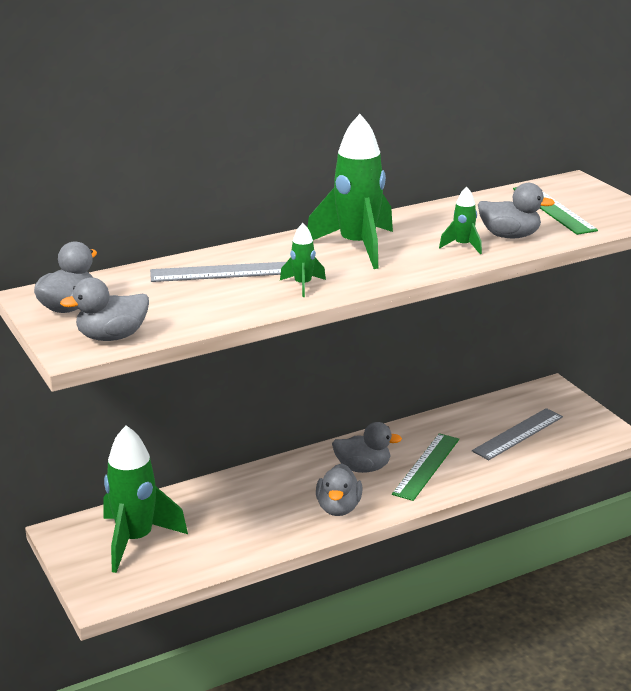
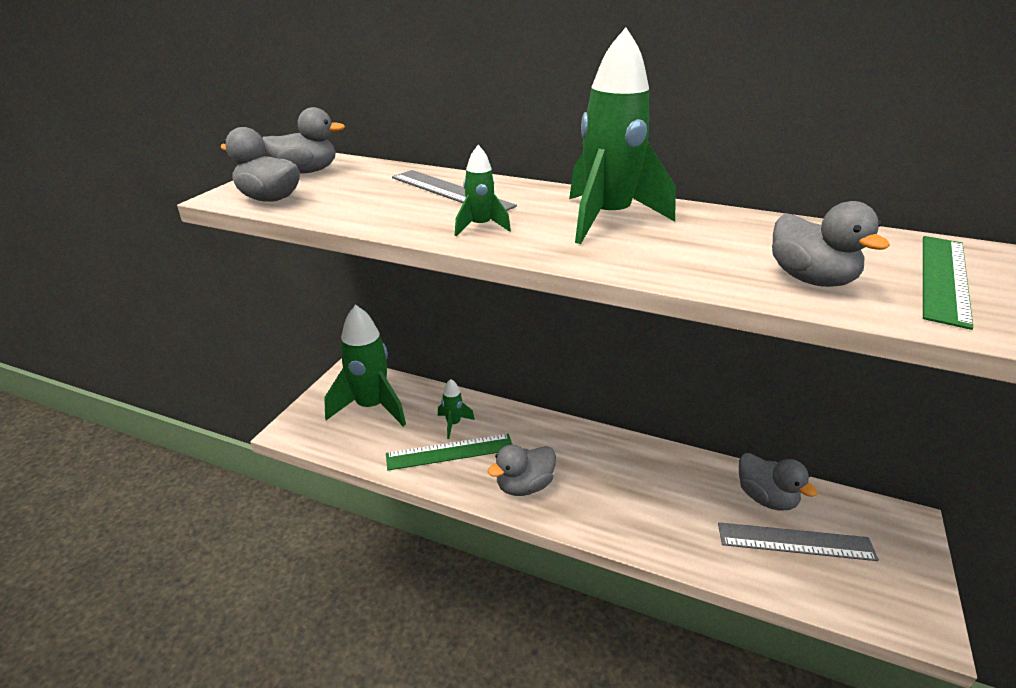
camera: 50 degrees right, 5 degrees up
grey duck [332,422,402,473] -> grey duck moved to [739,453,818,511]
green ruler [392,433,459,501] -> green ruler moved to [386,434,512,471]
green rocket [439,187,482,254] -> green rocket moved to [438,379,475,439]

